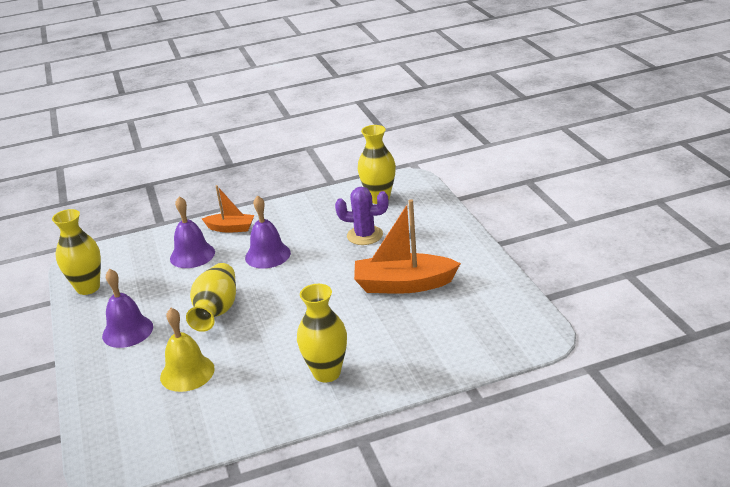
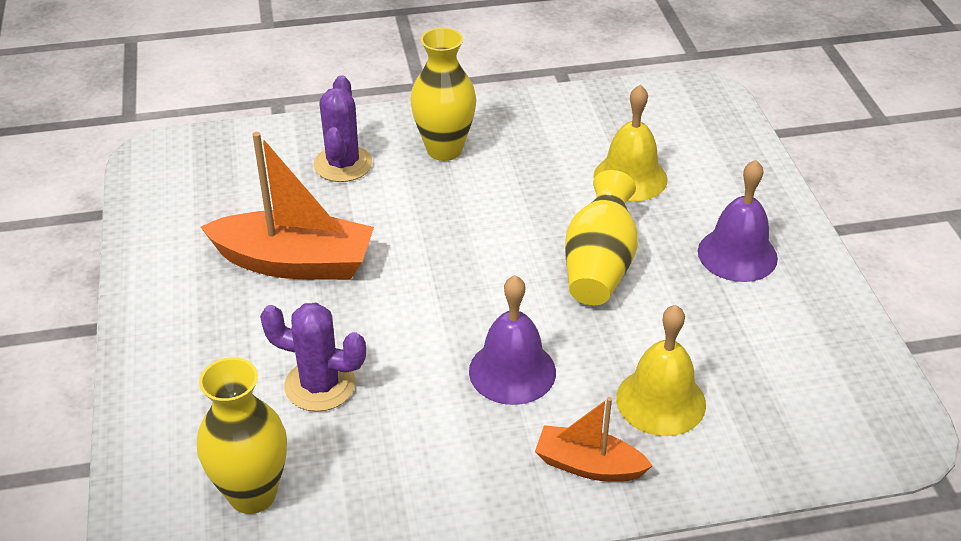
camera: 175 degrees left, 10 degrees up
yellow vase [52,209,101,295] -> none
purple bell [170,196,215,268] -> yellow bell [616,305,706,436]
none -> purple cactus [314,75,372,182]

